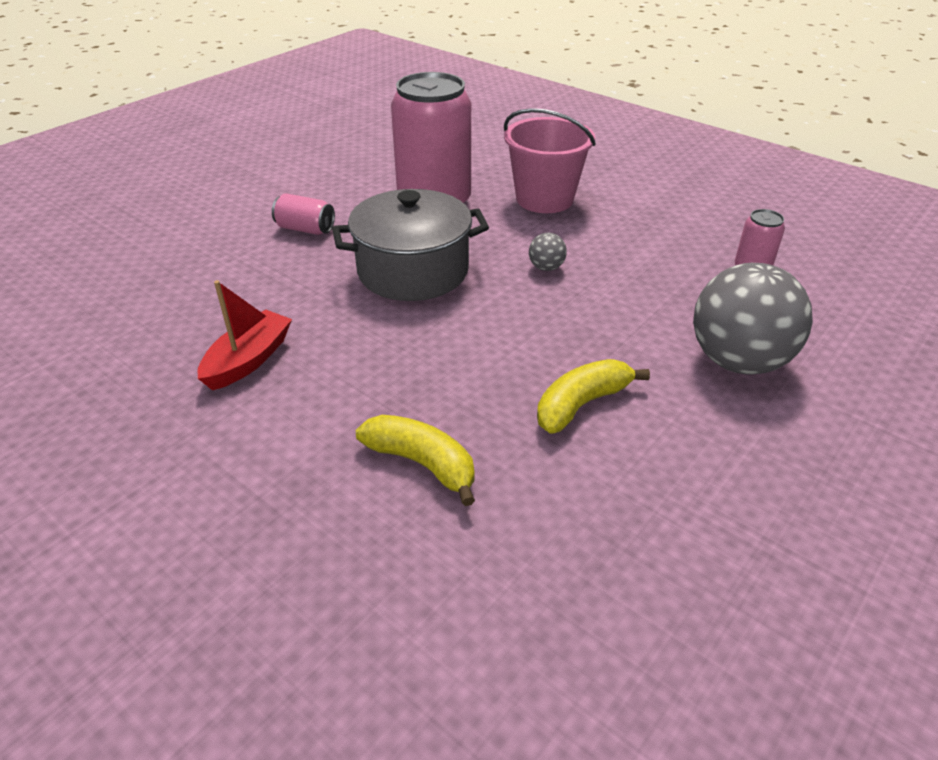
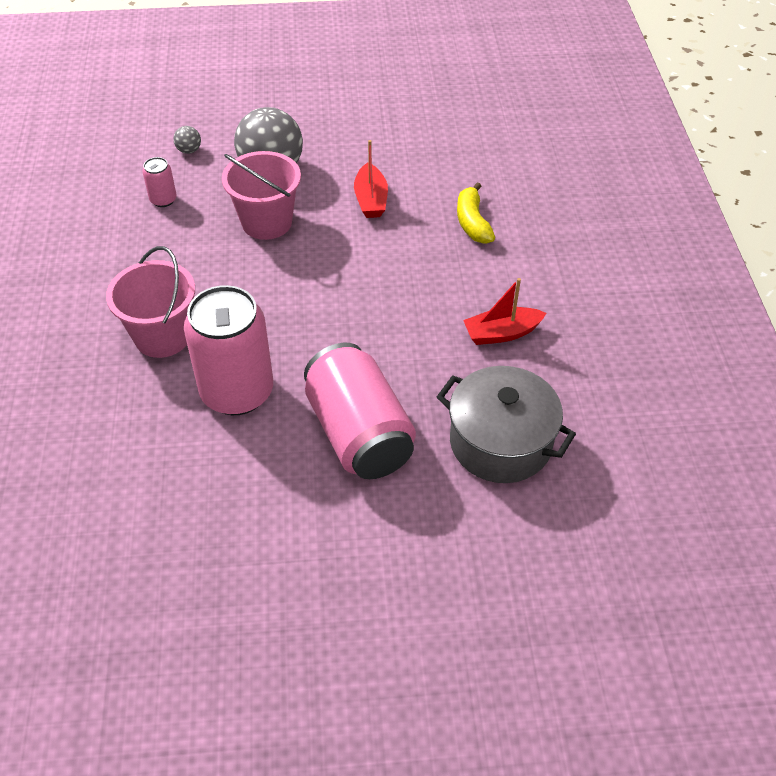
camera: 135 degrees left, 10 degrees up
pink can [272,193,335,235] -> pink can [304,343,416,479], size x2.28
grey pot [332,189,489,301] -> grey pot moved to [437,366,576,483]
grey ball [529,233,567,271] -> grey ball moved to [173,126,201,154]
yellow banana [537,359,650,434] -> red boat [354,140,388,218]
none -> pink bucket [222,151,301,240]

